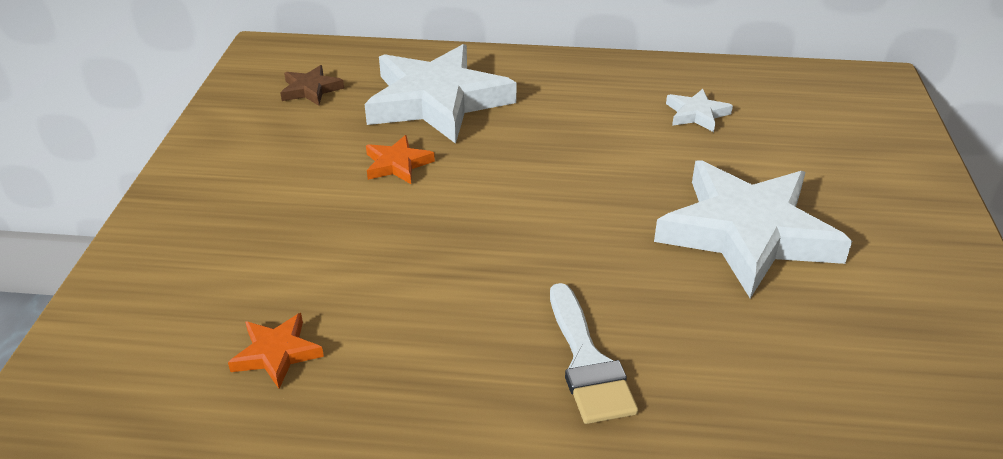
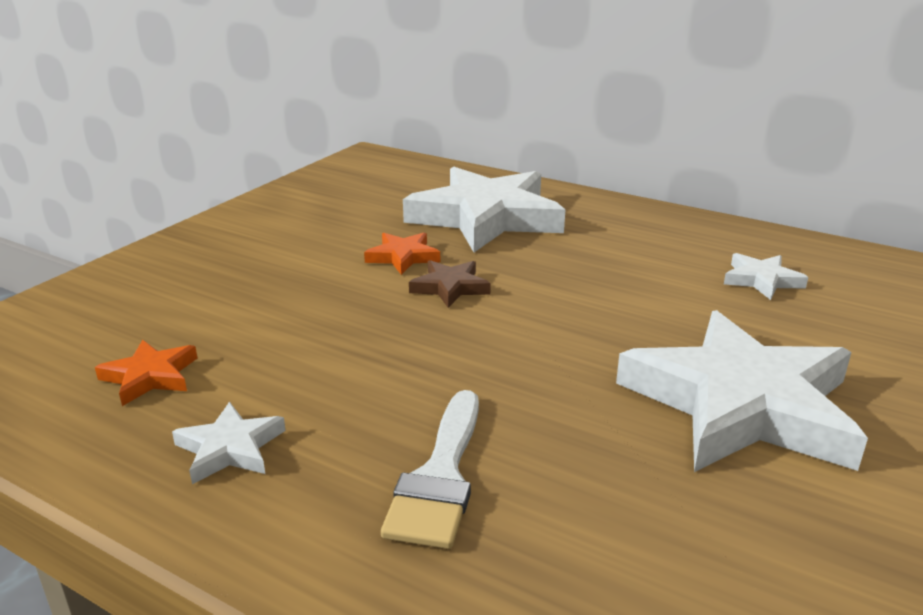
camera: 25 degrees right, 10 degrees down
brown star [280,65,344,106] -> brown star moved to [409,260,491,308]
none -> white star [172,402,286,484]

